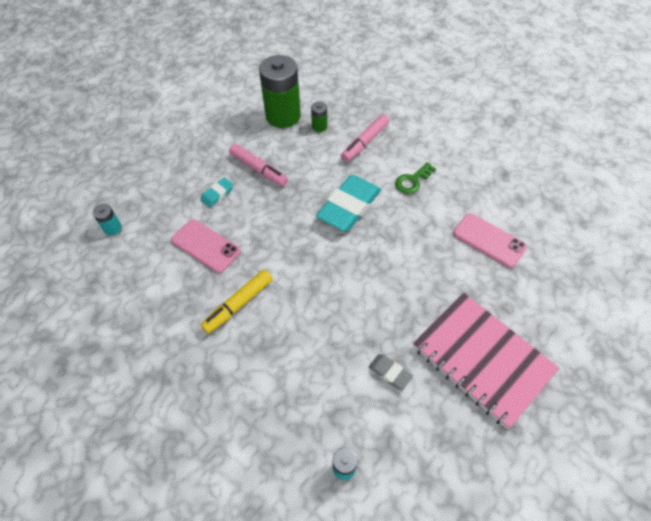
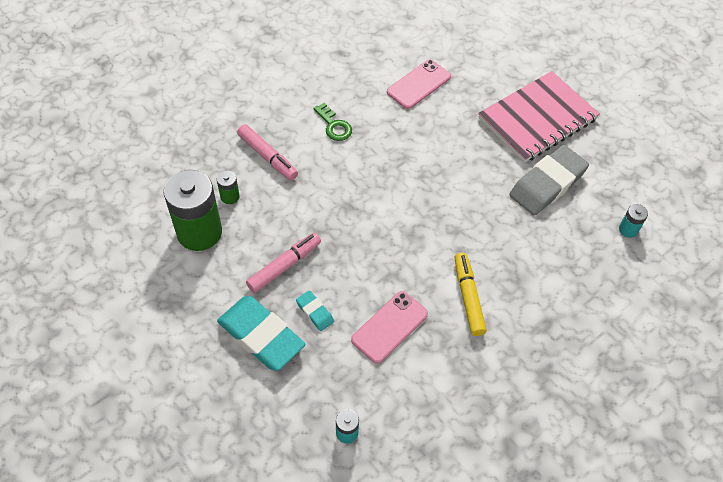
camera: 85 degrees left, 0 degrees up
yellow marker [201,269,273,334] -> yellow marker turned 150 degrees counterclockwise [454,253,487,336]
turquoise eraser [316,175,381,231] -> turquoise eraser moved to [217,296,305,371]
grey eraser [369,354,413,390] -> grey eraser [509,145,589,216], size x2.16

